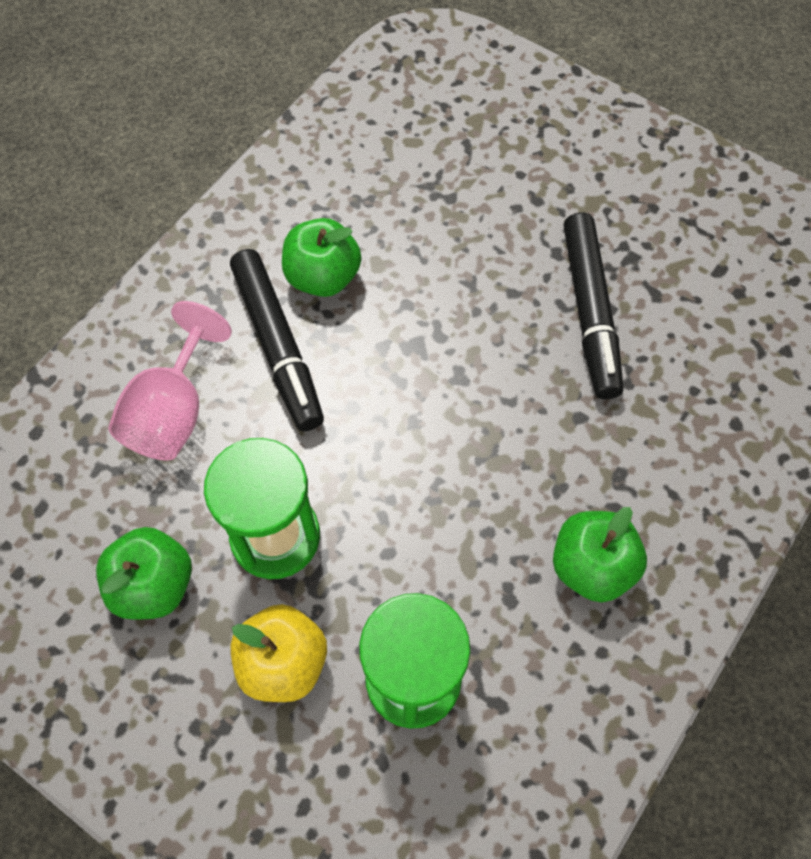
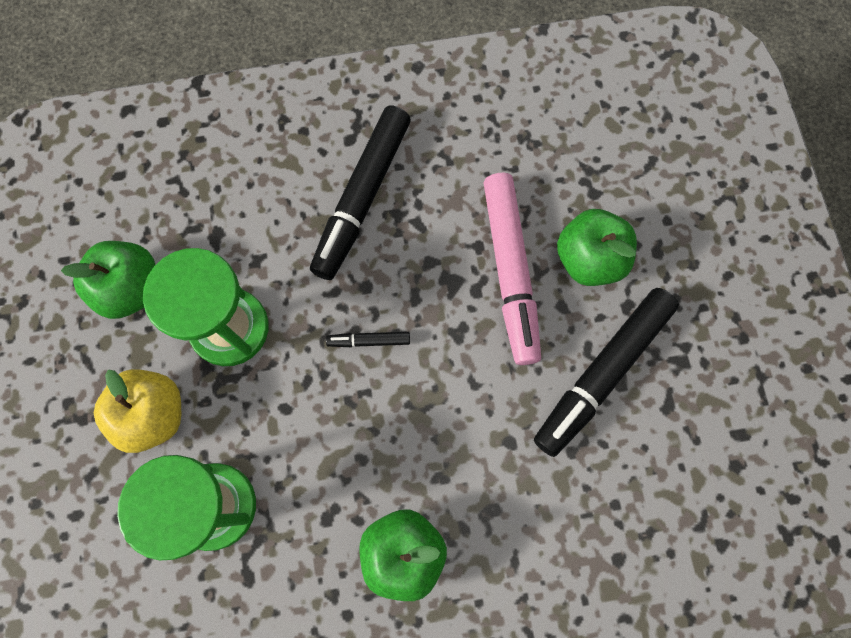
camera: 45 degrees right, 10 degrees up
pink goblet [108,301,232,461] -> none
green apple [282,218,361,297] -> green apple moved to [557,209,637,286]
none -> black marker [326,332,410,347]
none -> pink marker [484,173,541,365]

